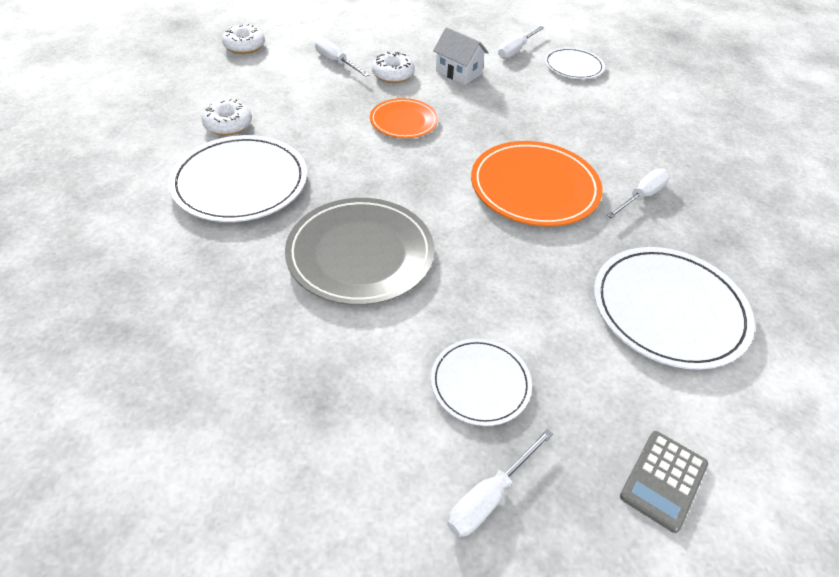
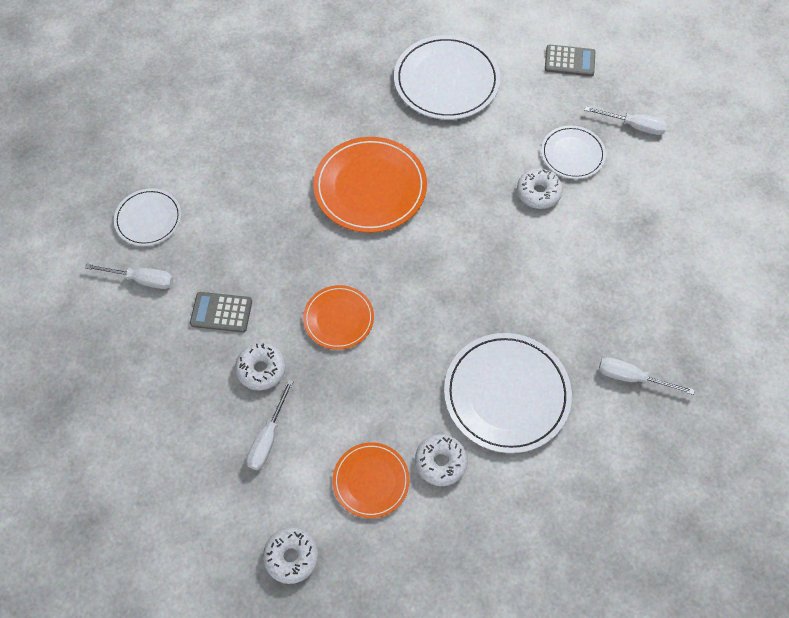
camera: 115 degrees left, 15 degrees up
grey plate [285,198,435,305] -> none
white house [433,27,489,85] -> grey calculator [190,292,252,333]
white screwdriver [607,168,670,219] -> white screwdriver moved to [599,357,695,395]
none -> orange plate [332,442,410,518]
none -> white donut [517,168,563,209]

